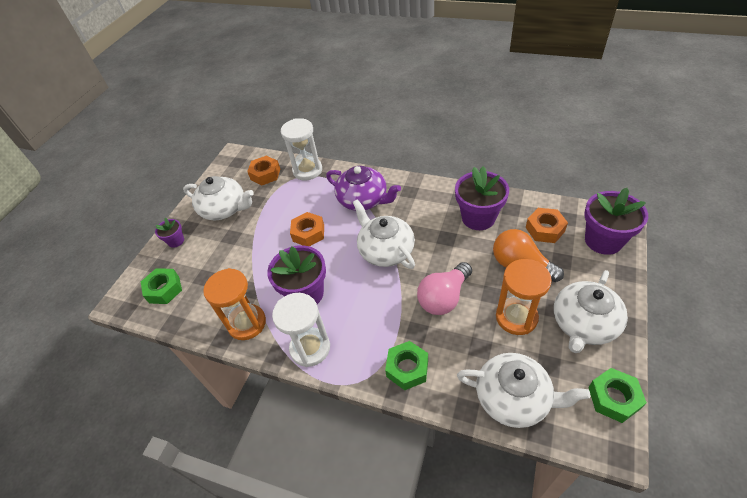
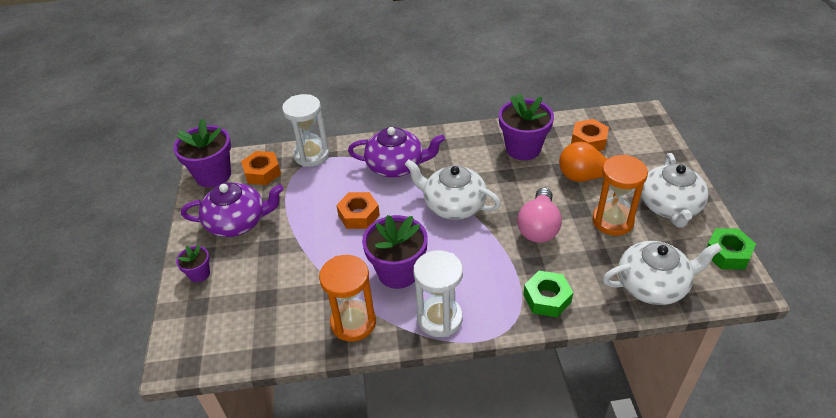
camera: 30 degrees left, 5 degrees down
green nut [141,268,182,304] -> none
white teapot [183,176,254,220] -> purple teapot [181,182,284,237]
purple flower pot [584,188,648,255] -> purple flower pot moved to [173,119,231,188]

